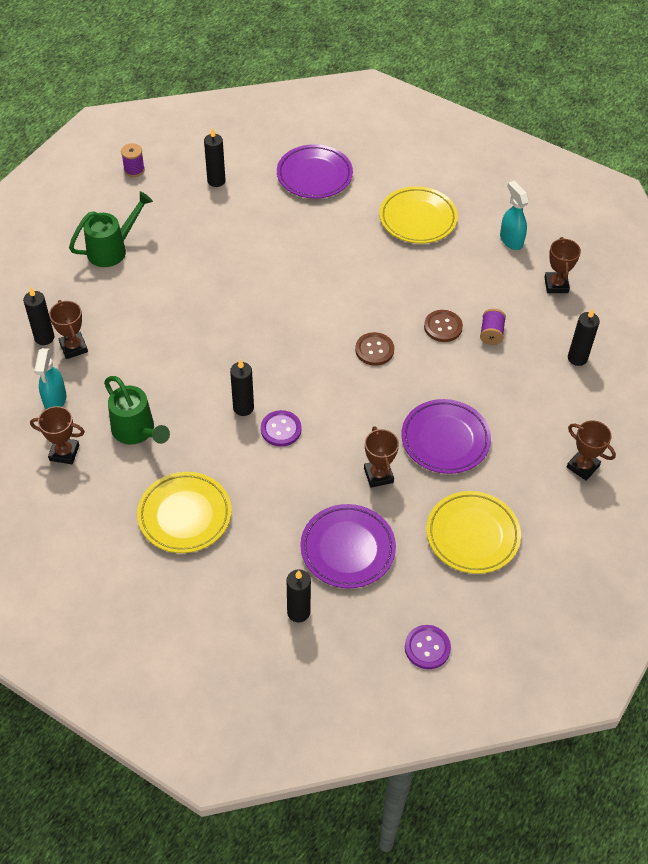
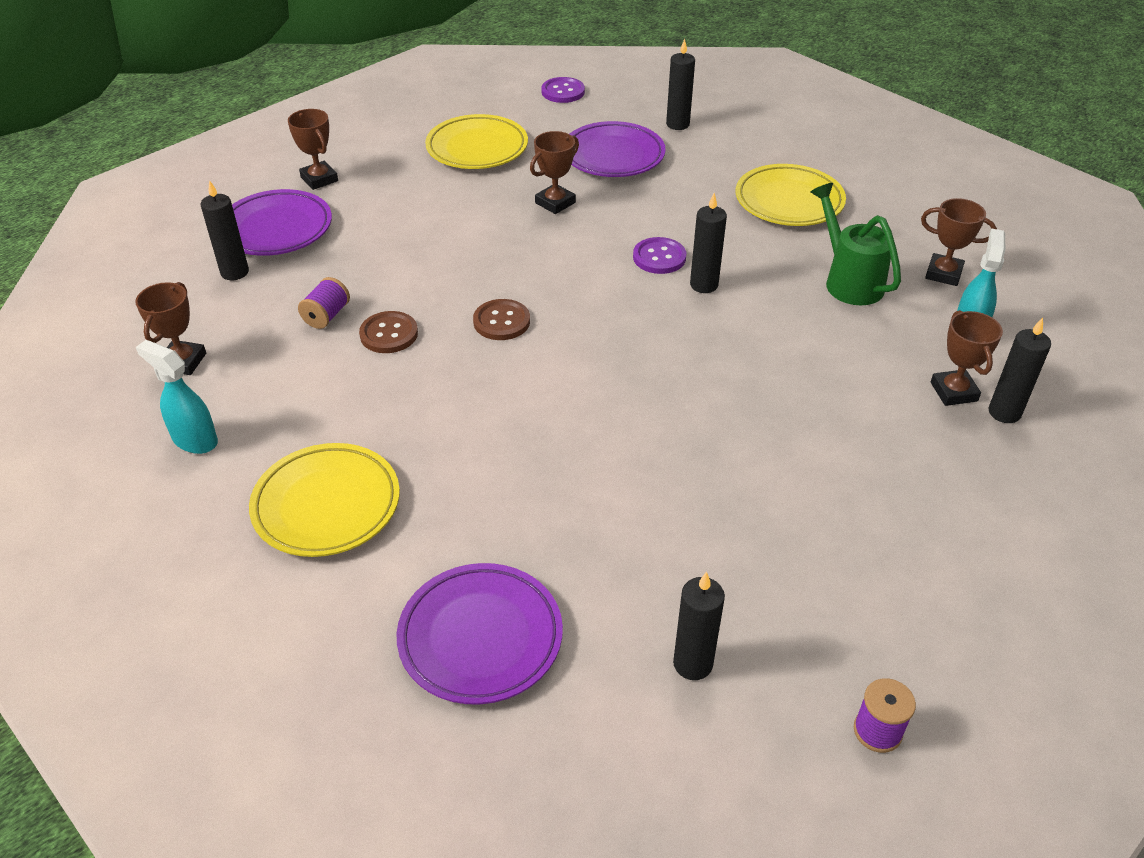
camera: 165 degrees left, 10 degrees down
green watering can [69,191,153,267] -> none
brown trophy [364,426,399,488] -> brown trophy turned 45 degrees clockwise [530,131,579,214]
purple plate [401,399,491,474] -> purple plate moved to [232,189,332,256]
turquoise spray bottle [500,181,529,250] -> turquoise spray bottle turned 135 degrees clockwise [136,340,218,454]

